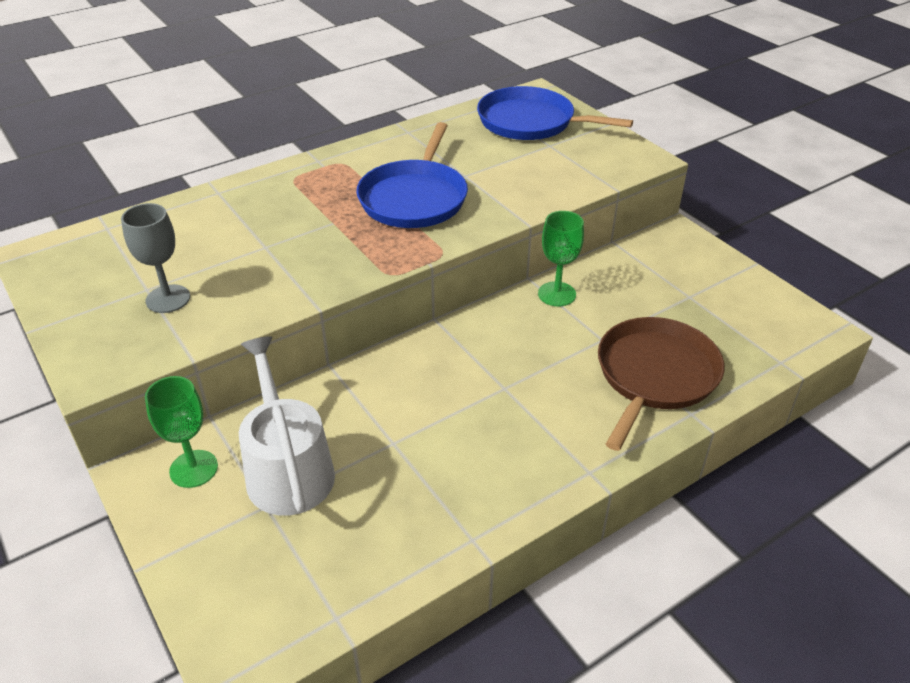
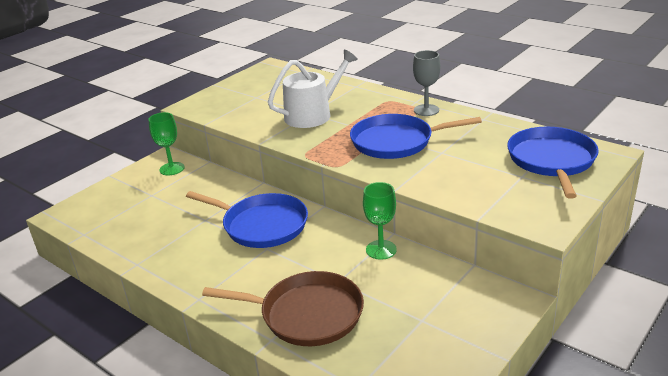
camera: 75 degrees right, 10 degrees down
grey goblet [121,203,190,313] -> grey goblet moved to [413,50,440,116]
white watering can [239,336,335,516] -> white watering can moved to [268,50,358,128]
none -> blue pan [186,191,308,248]

